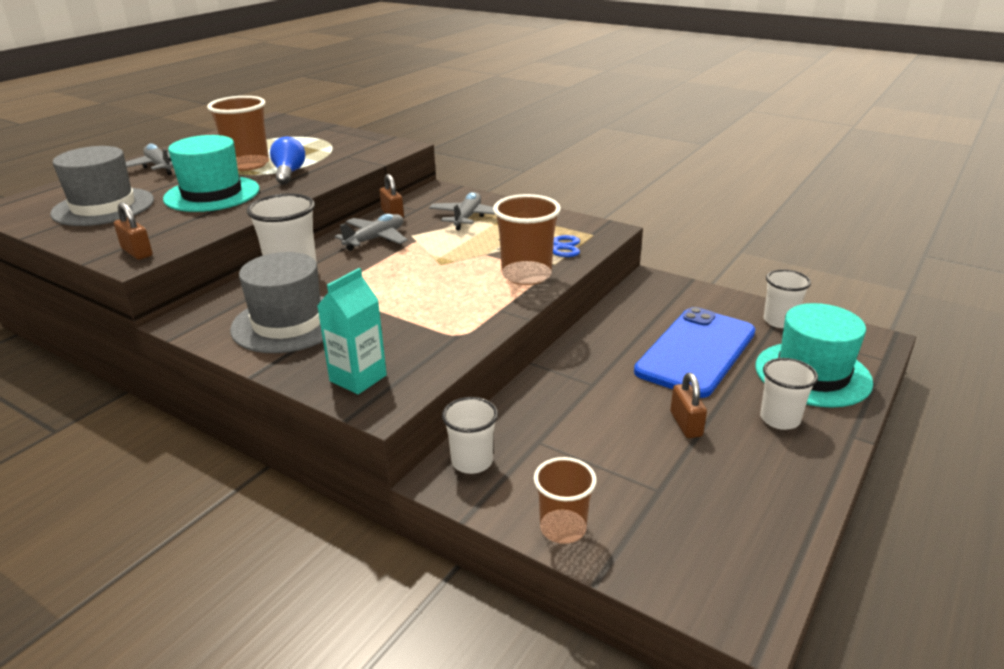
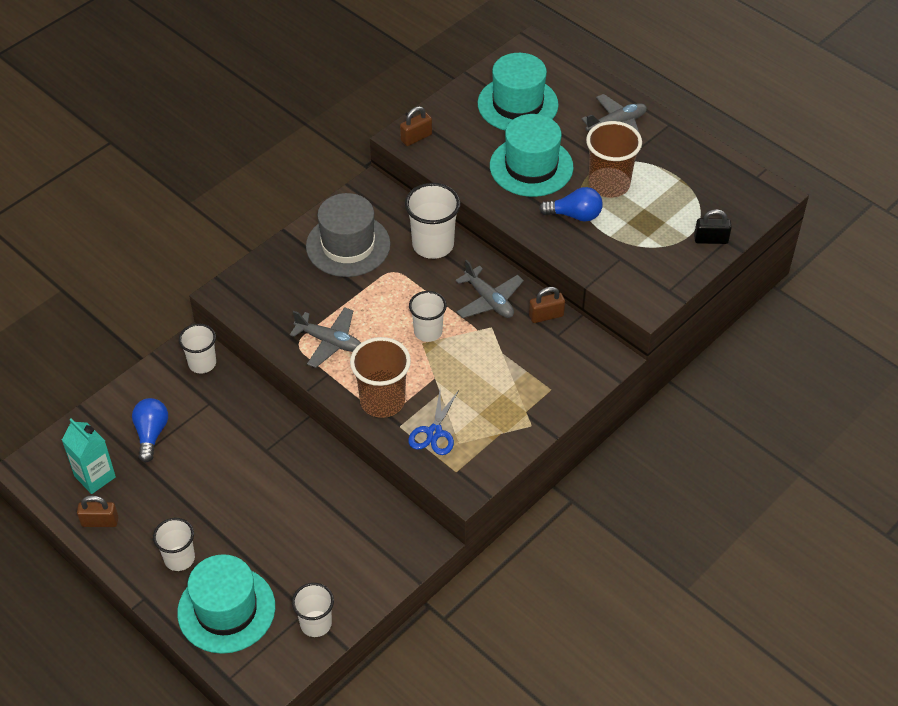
camera: 100 degrees right, 20 degrees up
grey hat [50,146,154,226] -> turquoise hat [478,53,559,131]
turquoise carton [317,268,387,394] -> turquoise carton moved to [62,418,116,494]
grey plane [429,192,496,230] -> grey plane moved to [290,307,361,368]
brown cup [534,457,597,544] -> none
blue phone [634,307,755,398] -> none
brown padlock [670,373,707,438] -> brown padlock moved to [77,495,118,527]
none -> blue light bulb [132,398,168,462]
none -> white cup [409,291,447,342]
none -> black padlock [694,209,732,244]

